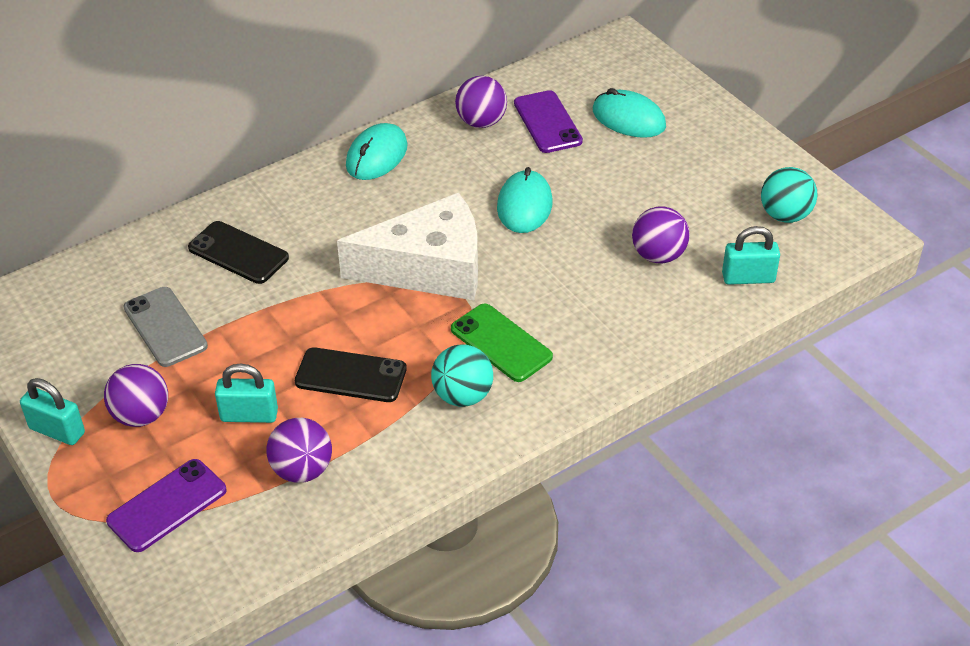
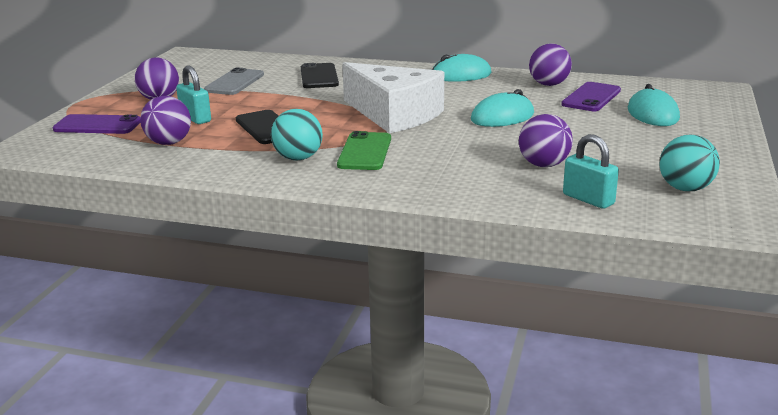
camera: 50 degrees right, 20 degrees down
turquoise padlock [20,378,85,445] -> none

